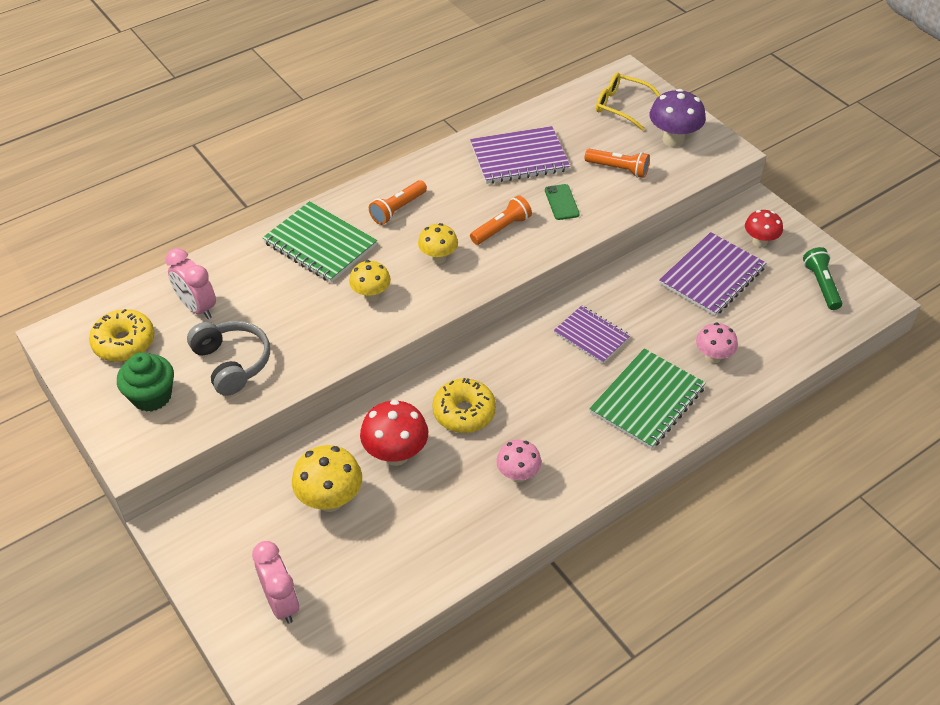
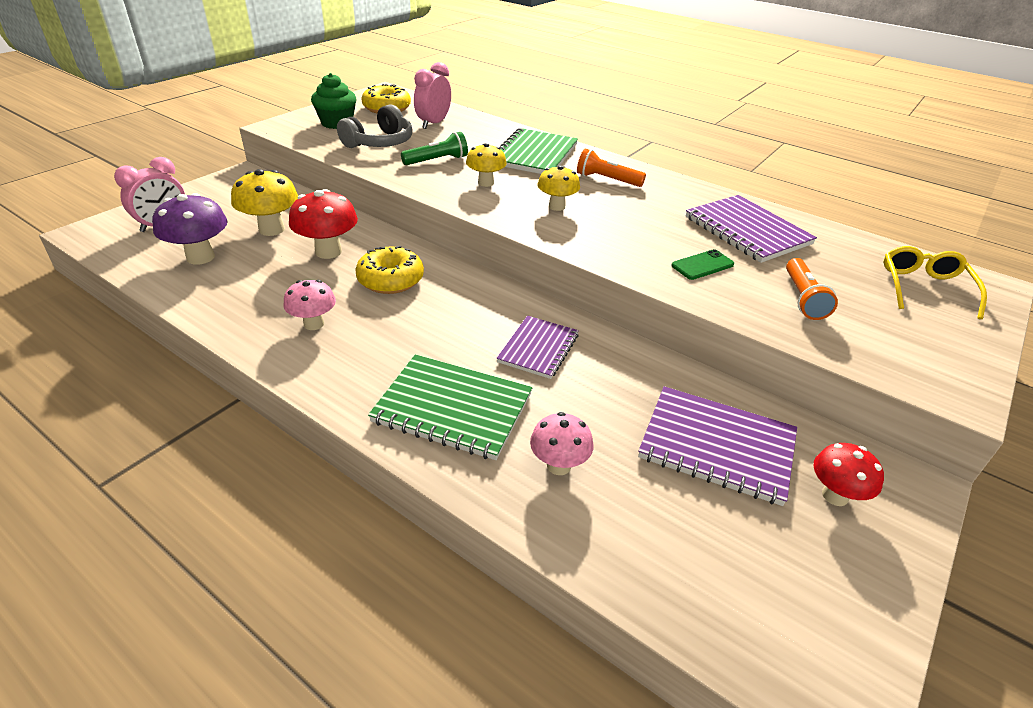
camera: 70 degrees right, 10 degrees down
orange flashlight [470,195,532,245] -> none
purple mushroom [650,89,706,147] -> purple mushroom moved to [152,193,228,265]
green flashlight [803,247,842,310] -> green flashlight moved to [401,132,468,165]

